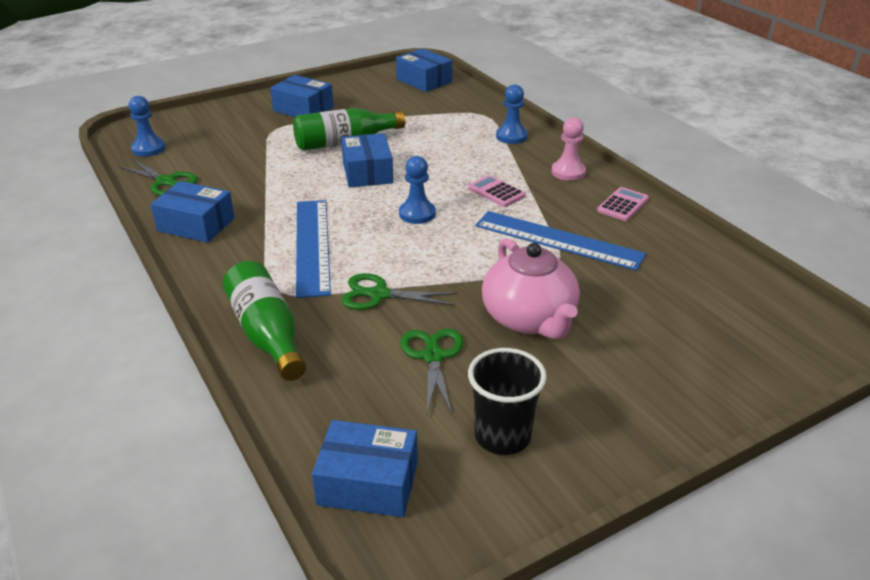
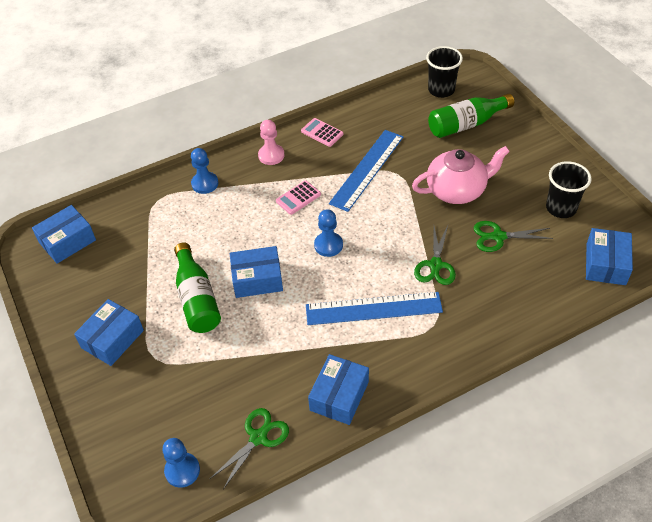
camera: 85 degrees left, 15 degrees up
green bottle [223,261,306,381] -> green bottle moved to [428,94,514,138]
none -> black cup [426,46,463,98]

